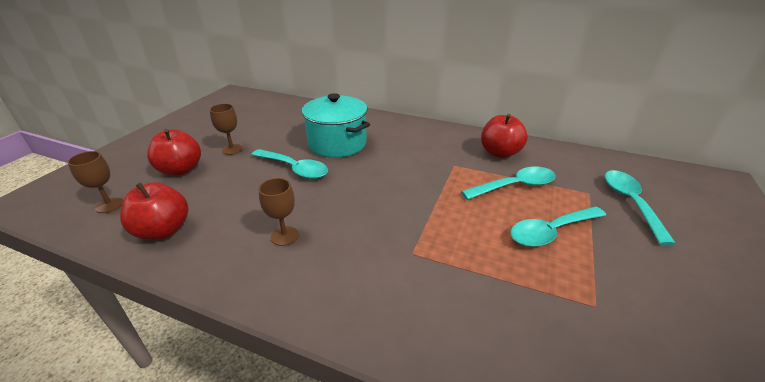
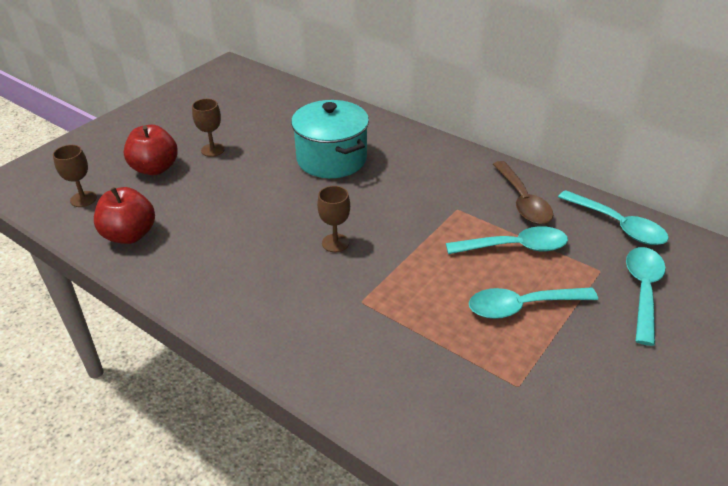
camera: 15 degrees right, 5 degrees up
turquoise spoon [252,149,328,179] -> turquoise spoon moved to [558,190,669,245]
brown goblet [259,178,299,246] -> brown goblet moved to [317,186,350,252]
red apple [481,114,528,158] -> brown spoon [493,161,553,224]

